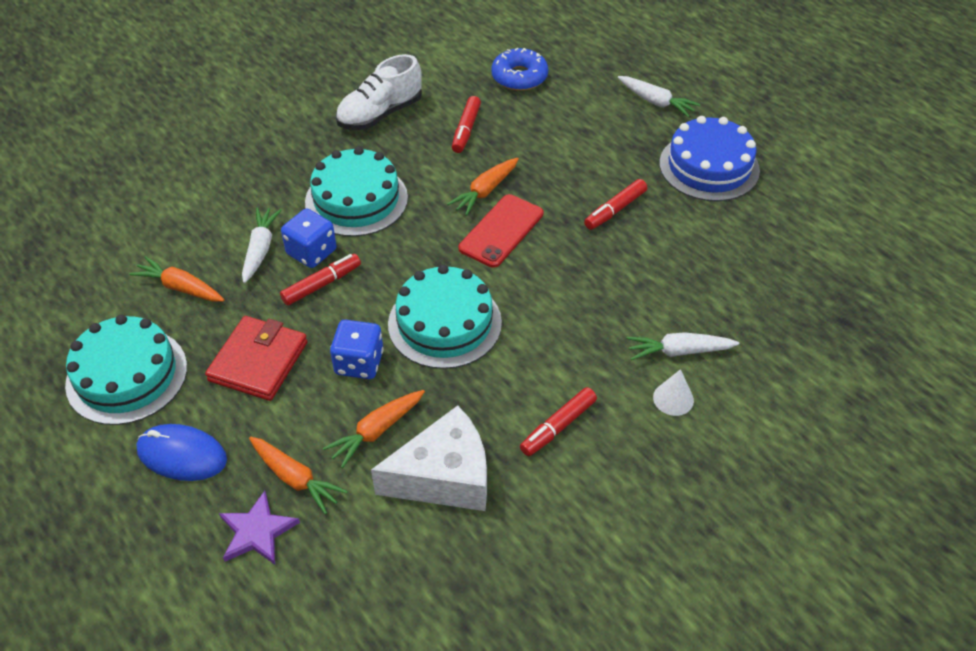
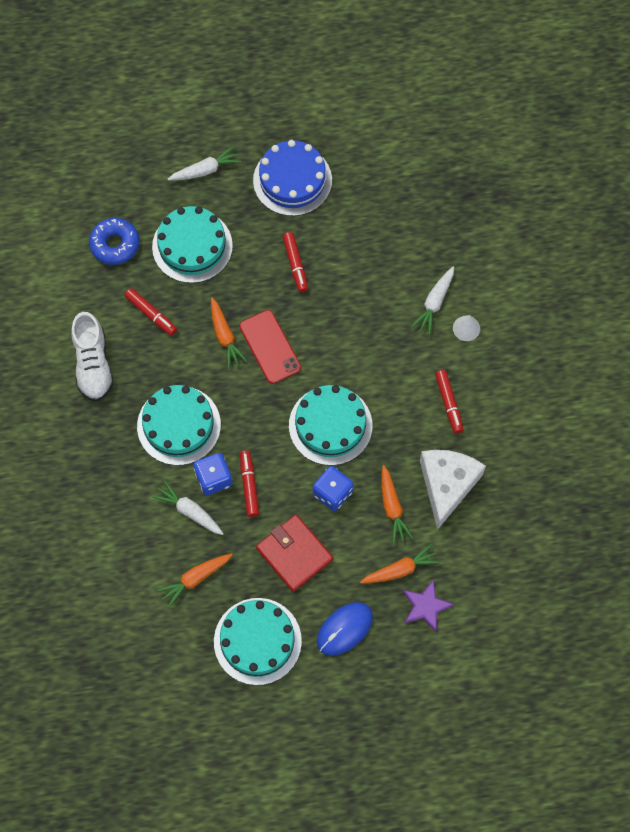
camera: 60 degrees left, 20 degrees up
none -> turquoise cake [152,206,233,283]

